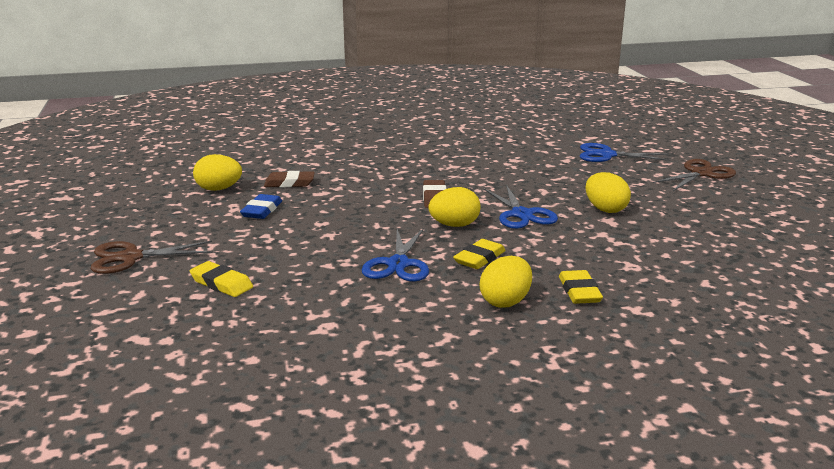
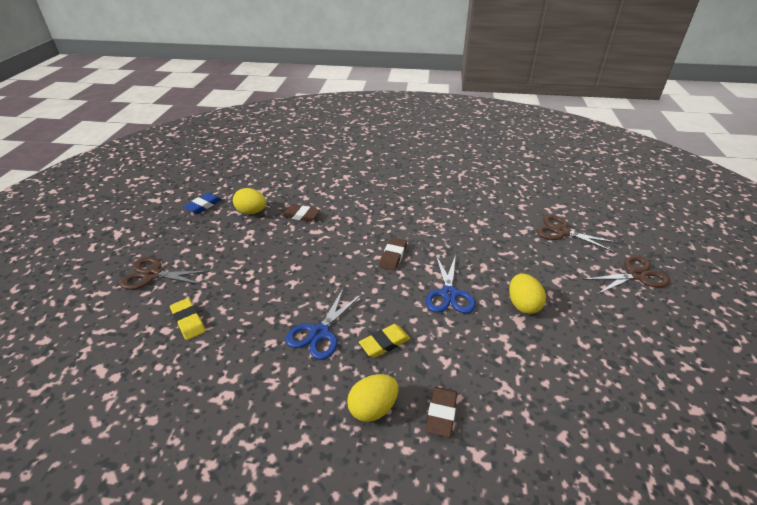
camera: 20 degrees right, 15 degrees up
blue eraser [240,194,282,219] -> blue eraser moved to [183,193,222,214]
yellow egg [428,187,481,227] -> none
yellow eraser [559,270,603,304] -> brown eraser [426,387,457,437]
blue scissors [580,143,670,162] -> brown scissors [536,215,618,253]

